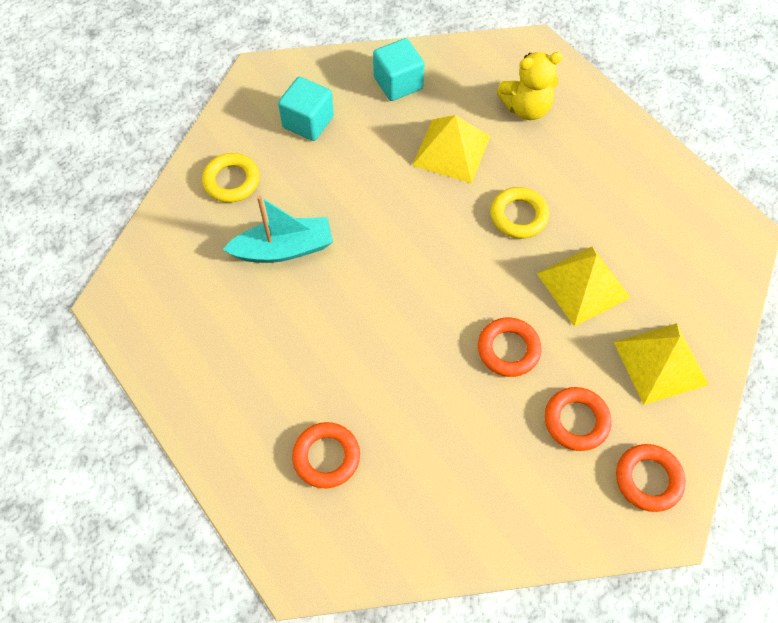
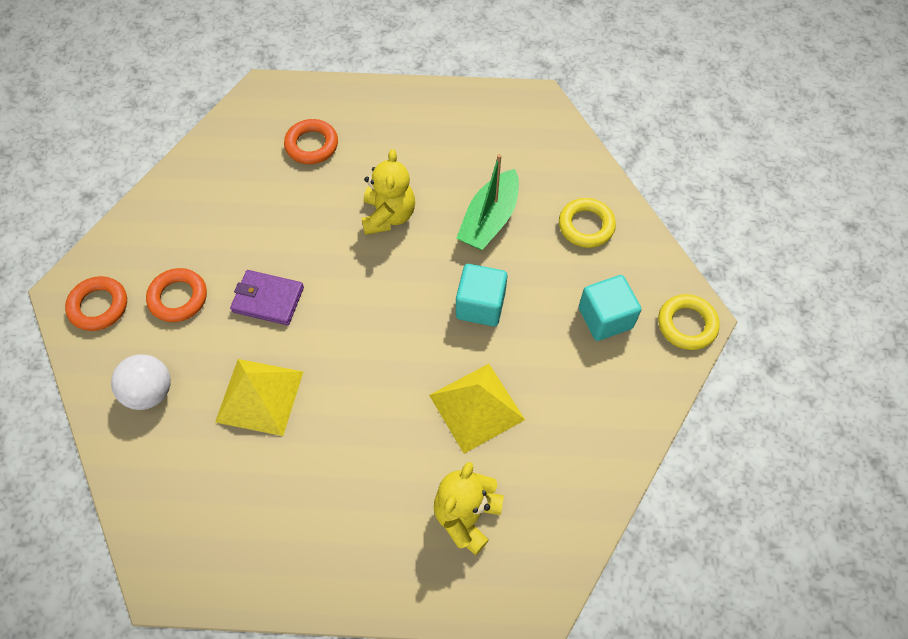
camera: 130 degrees right, 0 degrees up
turquoise boat [222,195,333,263] -> green boat [457,154,519,250]
turquoise cube [373,38,424,101] -> turquoise cube moved to [456,264,507,326]
orange ring [478,318,542,377] -> purple wallet [230,270,304,325]
yellow ring [490,187,549,238] -> yellow ring moved to [658,294,720,350]
yellow pyramid [614,323,709,405] -> white ball [111,354,171,410]
none -> yellow teddy bear [361,149,415,235]

